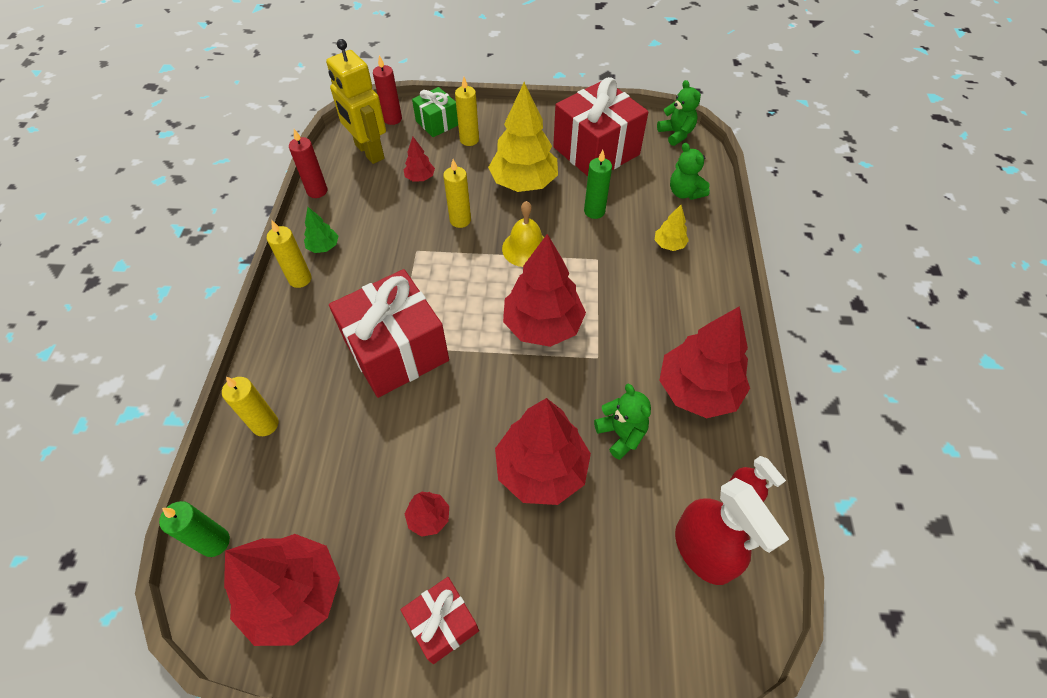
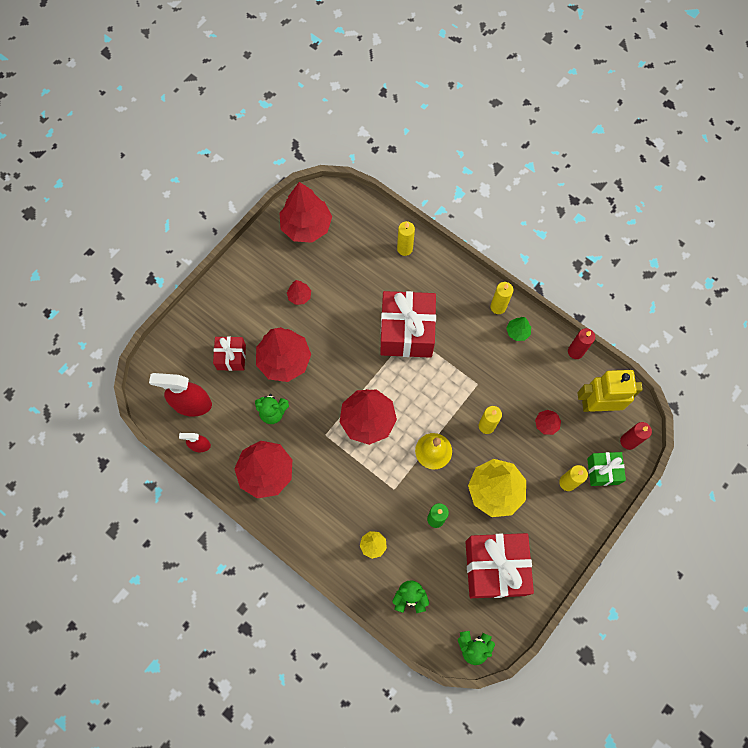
camera: 125 degrees right, 15 degrees up
green candle [159,501,230,557] -> none
red gift [400,577,479,664] -> red gift moved to [213,336,246,371]

